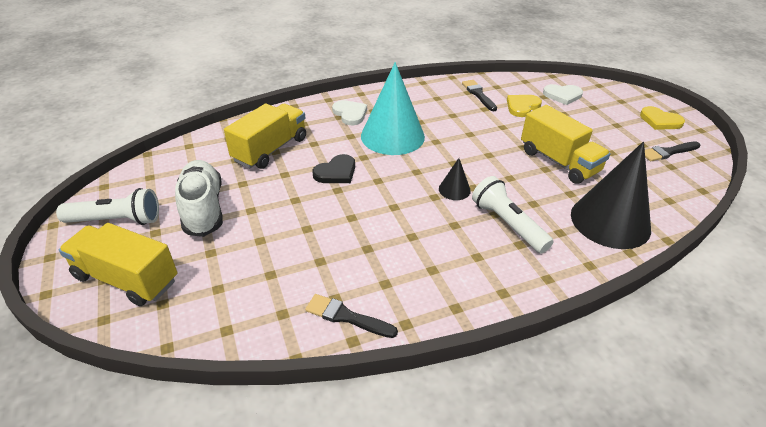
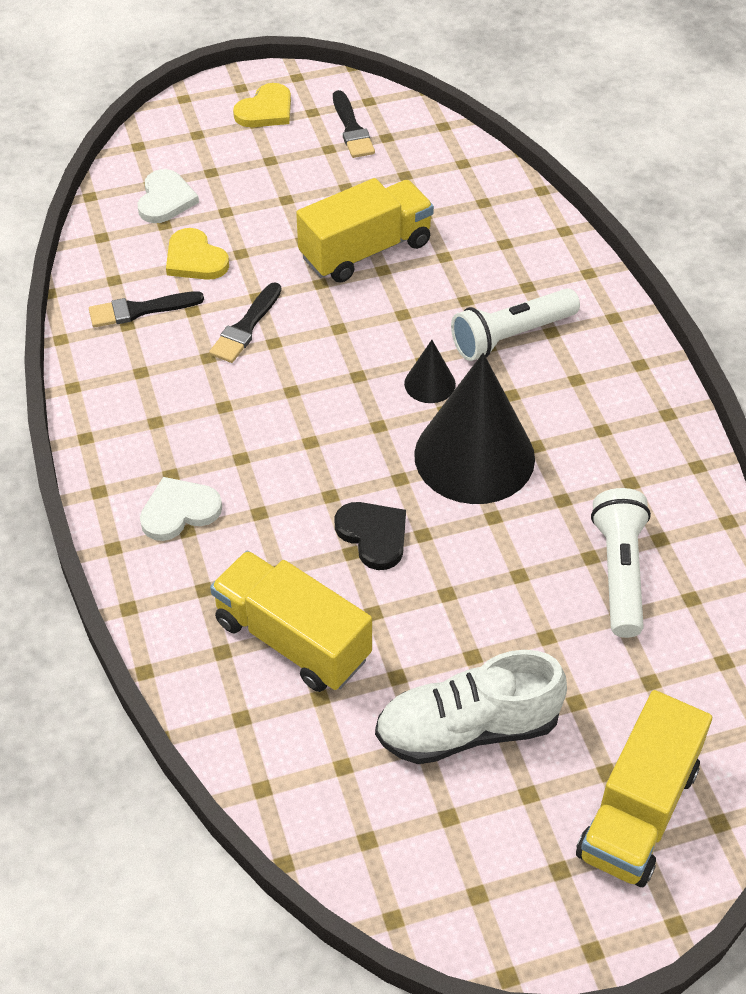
camera: 85 degrees left, 10 degrees up
white flashlight [56,188,159,225] -> white flashlight moved to [591,488,651,638]
black brush [305,294,398,338] -> black brush moved to [209,282,281,363]
turquoise cone [361,62,425,155] -> none
black cone [571,142,651,249] -> black cone moved to [414,353,535,504]

